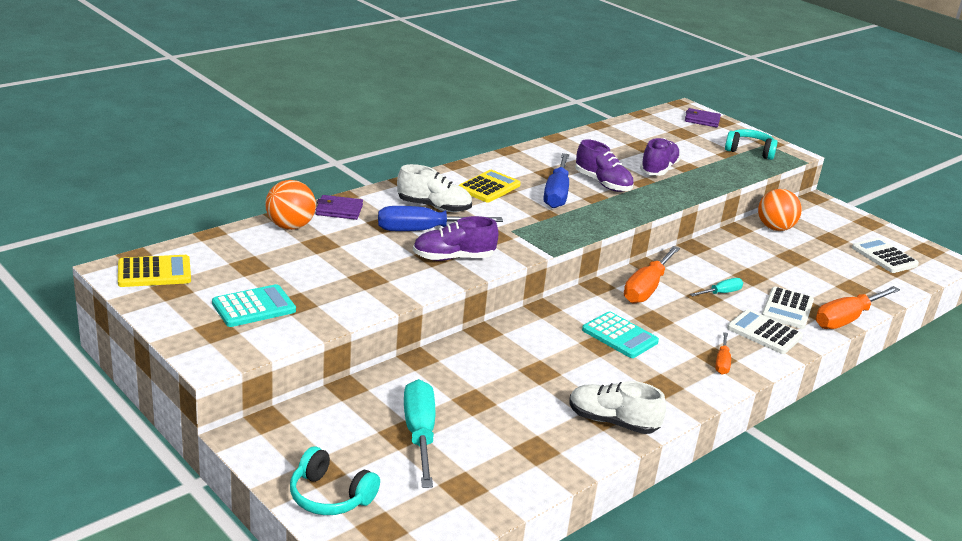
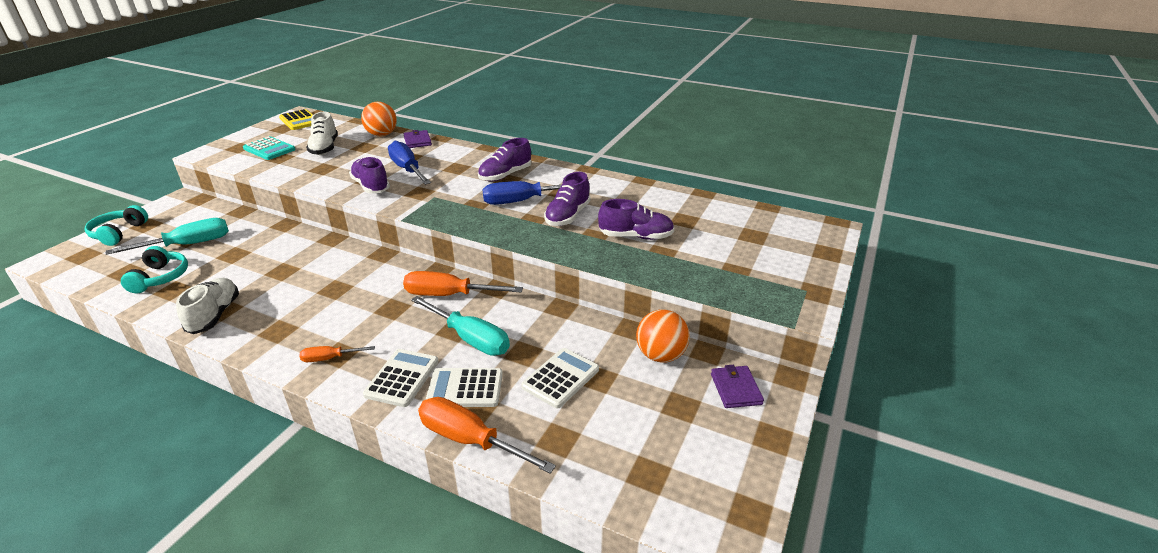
camera: 70 degrees right, 5 degrees up
white shoe [397,164,472,212] -> white shoe moved to [306,112,338,155]
yellow calculator [458,170,521,202] -> purple shoe [478,138,531,182]
turquoise calculator [582,312,659,358] -> none
purple wallet [685,108,721,128] -> purple wallet moved to [711,365,764,408]
turquoise screwdriver [690,278,743,296] -> turquoise screwdriver [411,296,510,356], size x1.88
turquoise headphones [725,129,778,160] -> turquoise headphones moved to [121,246,188,293]
white calculator [852,238,919,273] -> white calculator moved to [521,348,599,408]

